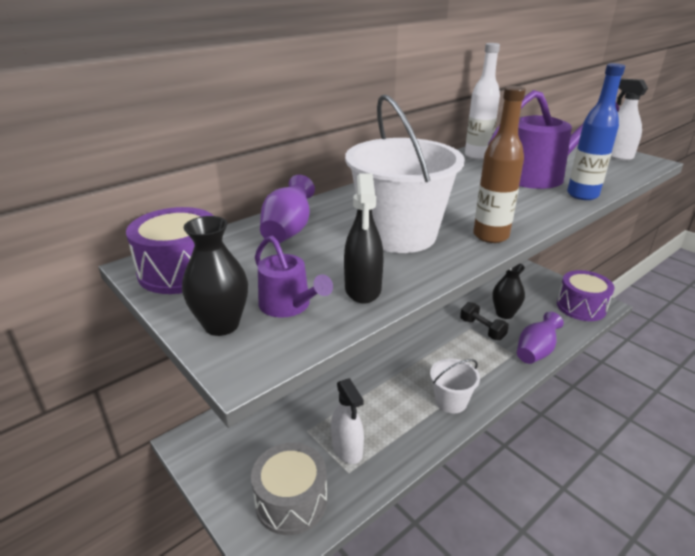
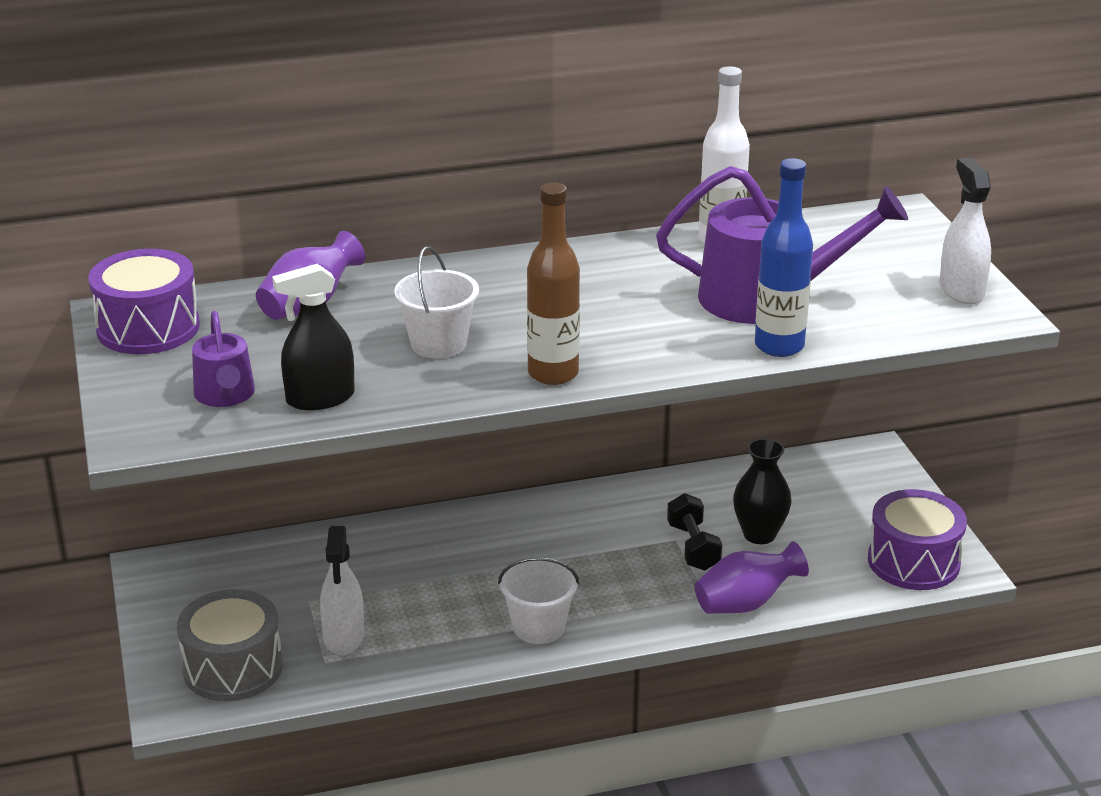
camera: 25 degrees right, 0 degrees up
black vase [182,216,248,336] -> none
black spray bottle [344,173,383,304] -> black spray bottle turned 45 degrees clockwise [272,264,355,410]
white bucket [345,94,465,253] -> white bucket [394,246,479,359], size x0.54

